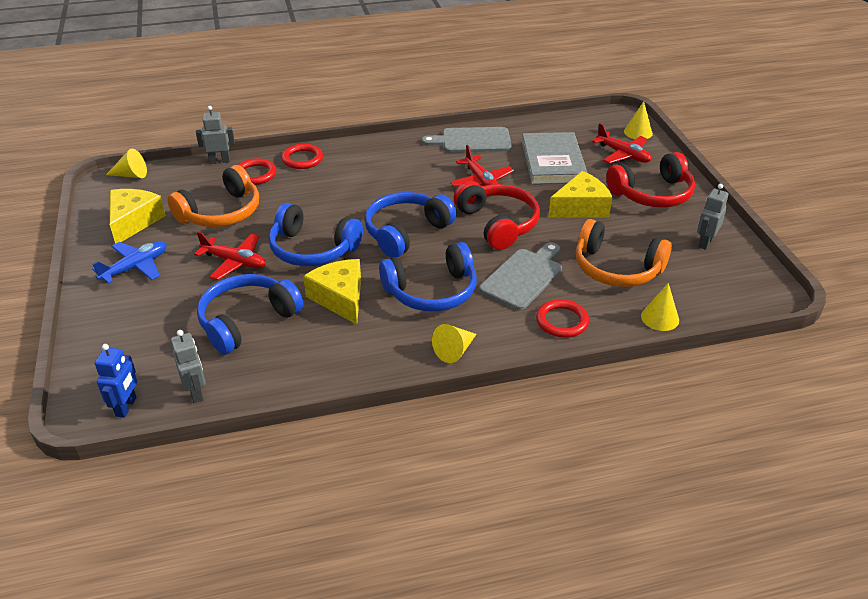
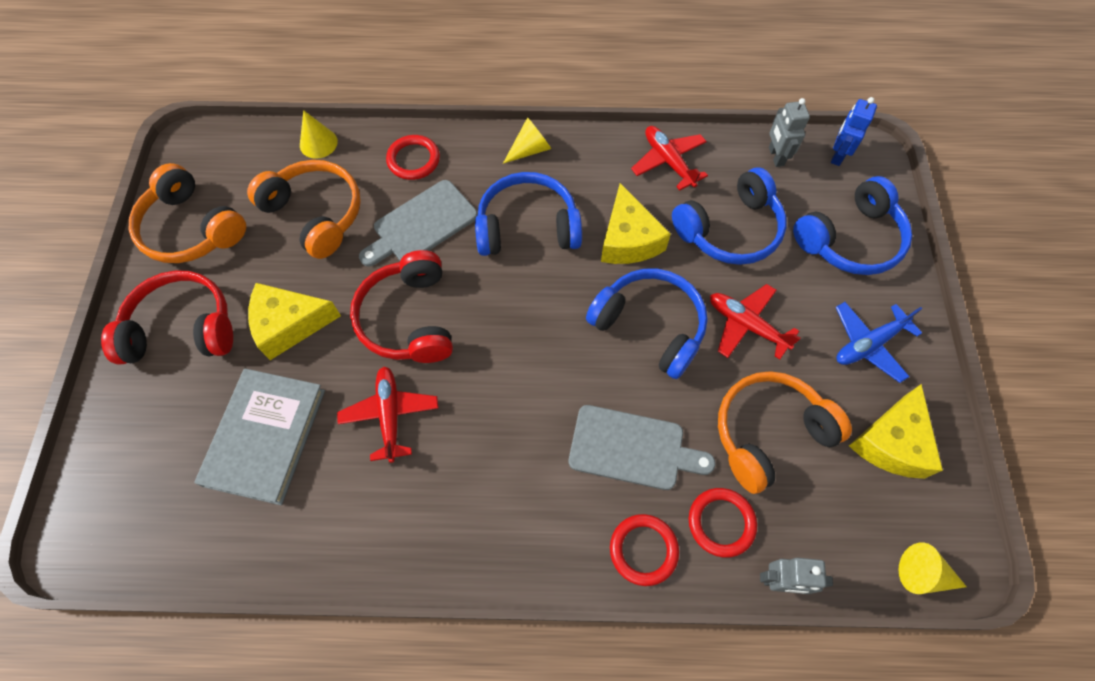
camera: 165 degrees left, 25 degrees up
blue headphones [365,192,457,258] -> blue headphones moved to [793,176,912,275]
grey cutting board [422,127,512,153] -> grey cutting board moved to [569,405,716,490]
red plane [592,123,651,164] -> red plane moved to [631,126,708,191]
yellow cone [624,101,653,139] -> none
grey robot [697,184,729,250] -> orange headphones [129,163,246,263]

